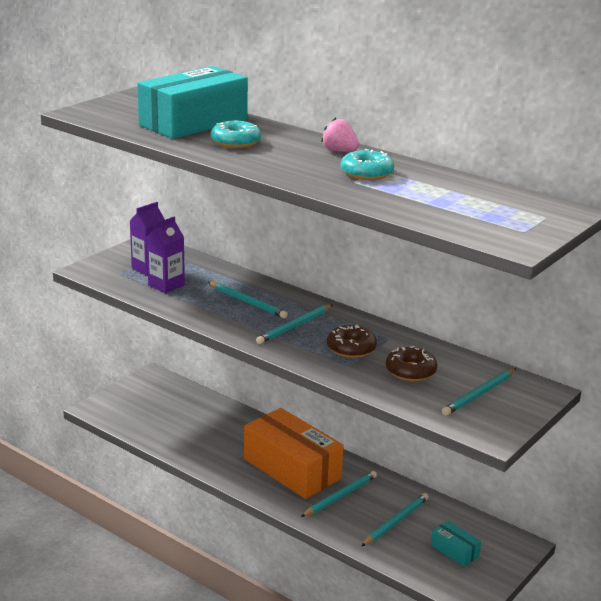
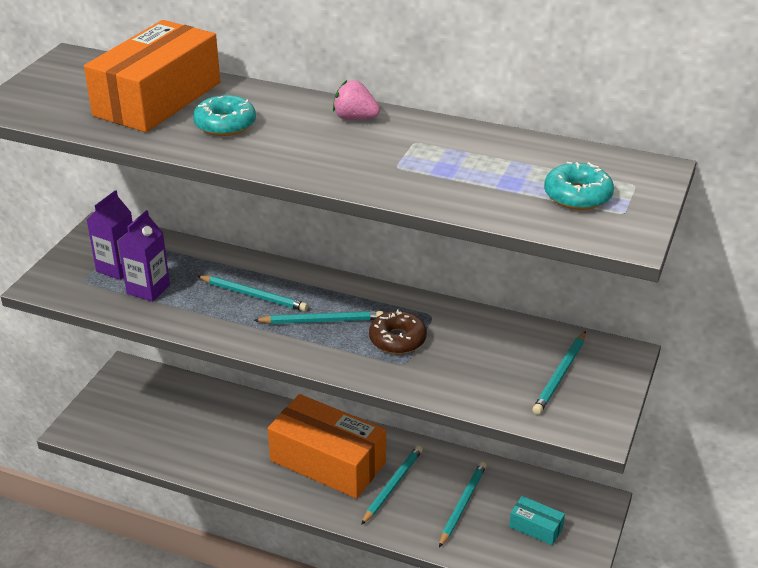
camera: 15 degrees left, 10 degrees up
turquoise box [137,66,248,139] -> orange box [84,20,220,132]
turquoise pencil [256,304,333,344] -> turquoise pencil turned 120 degrees counterclockwise [254,311,383,324]
turquoise donut [341,149,394,180] -> turquoise donut moved to [544,162,614,210]
brown donut [386,346,438,381] -> none

